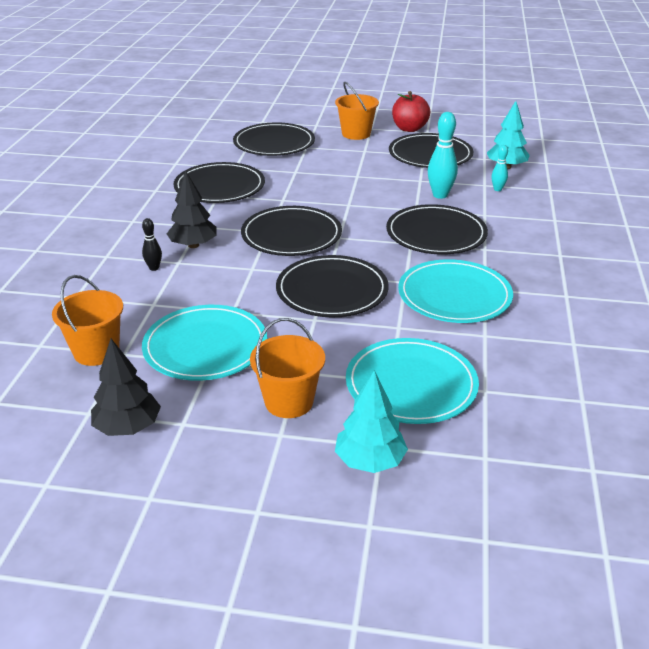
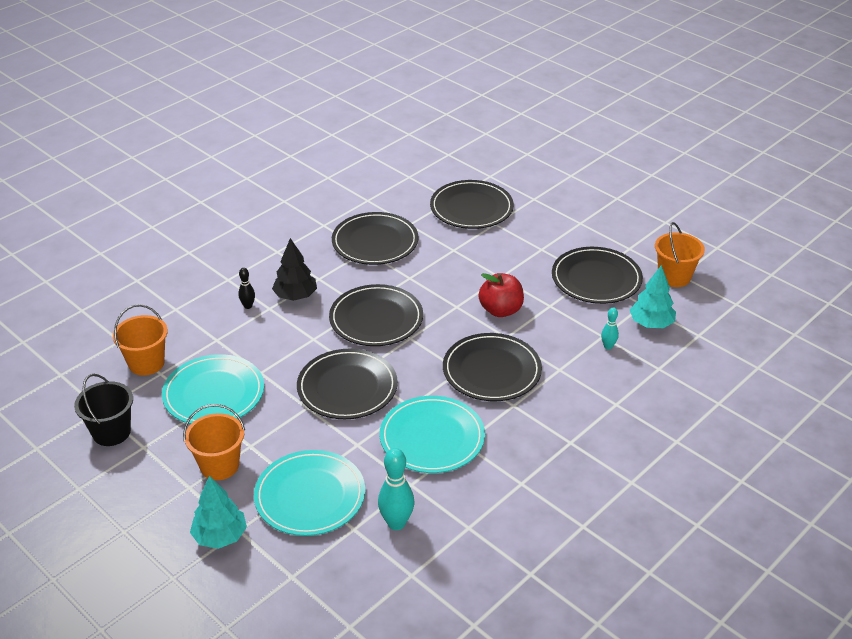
camera: 35 degrees right, 5 degrees up
black tree [91,339,161,436] -> black bucket [74,374,133,446]
orange bucket [335,82,379,140] -> orange bucket moved to [655,222,705,287]
red apple [392,91,430,132] -> red apple moved to [479,273,524,317]
turquoise bowling pin [428,112,458,199] -> turquoise bowling pin moved to [378,448,414,530]

